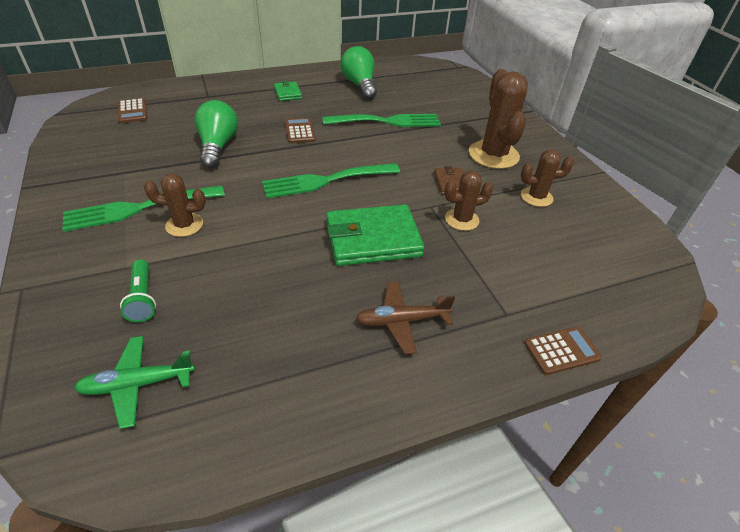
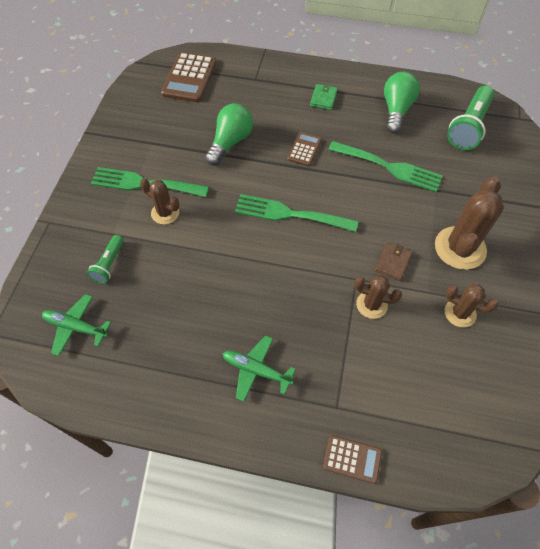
camera: 35 degrees right, 15 degrees up
brown calculator [118,98,147,123] -> brown calculator [161,52,216,102], size x1.78
green wallet [326,204,424,266] -> none
brown plane [356,281,455,354] -> green plane [223,335,295,401]
none -> green flashlight [447,86,495,150]

